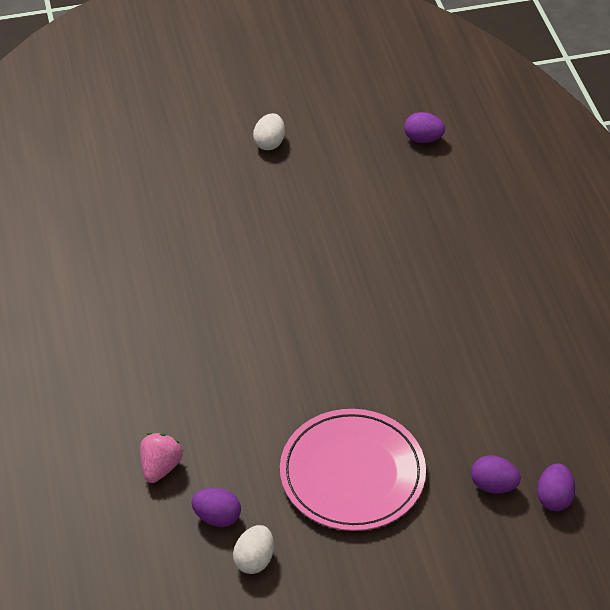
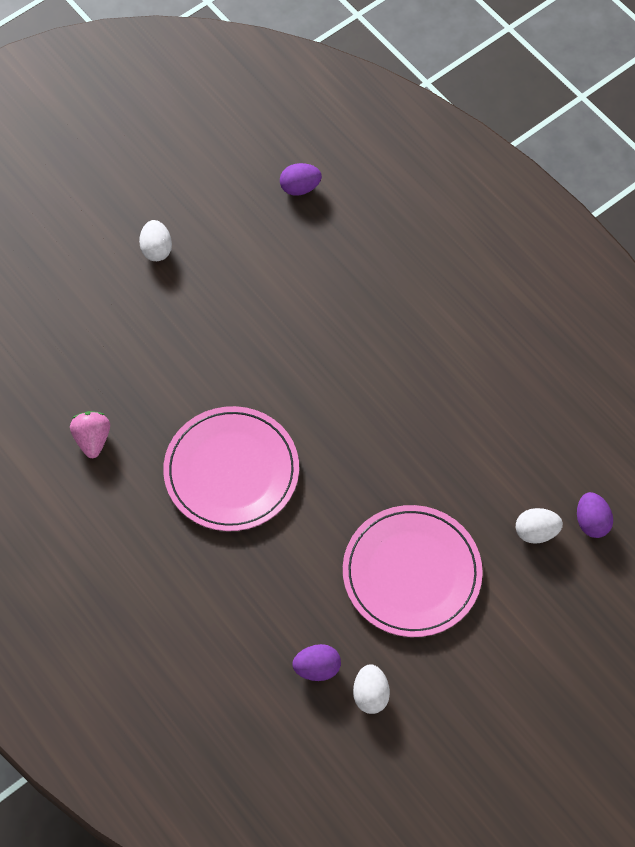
camera: 25 degrees left, 15 degrees up
pink strawberry [140,433,183,483] -> pink strawberry moved to [70,411,110,458]
purple egg [471,455,521,494] -> white egg [516,508,563,544]
none -> pink plate [163,406,299,531]

